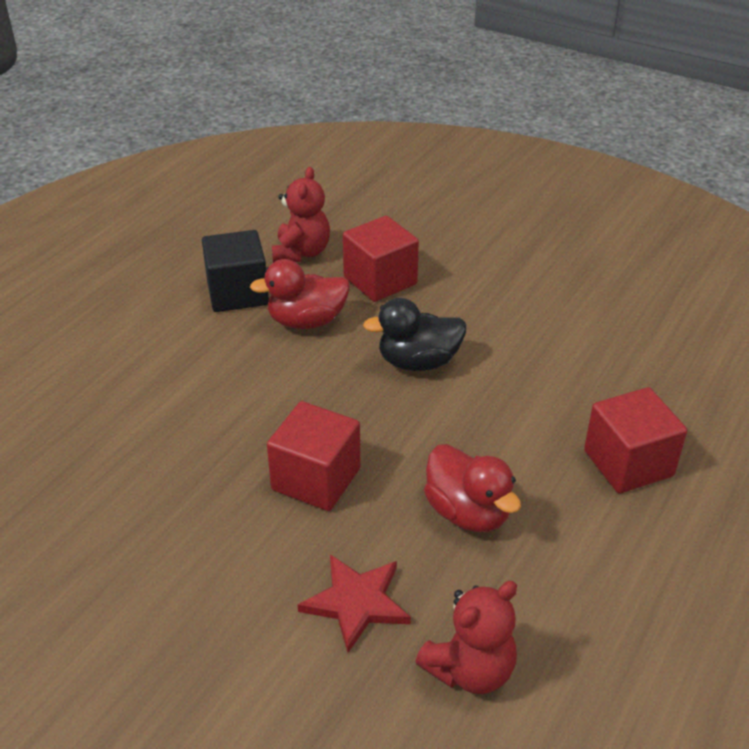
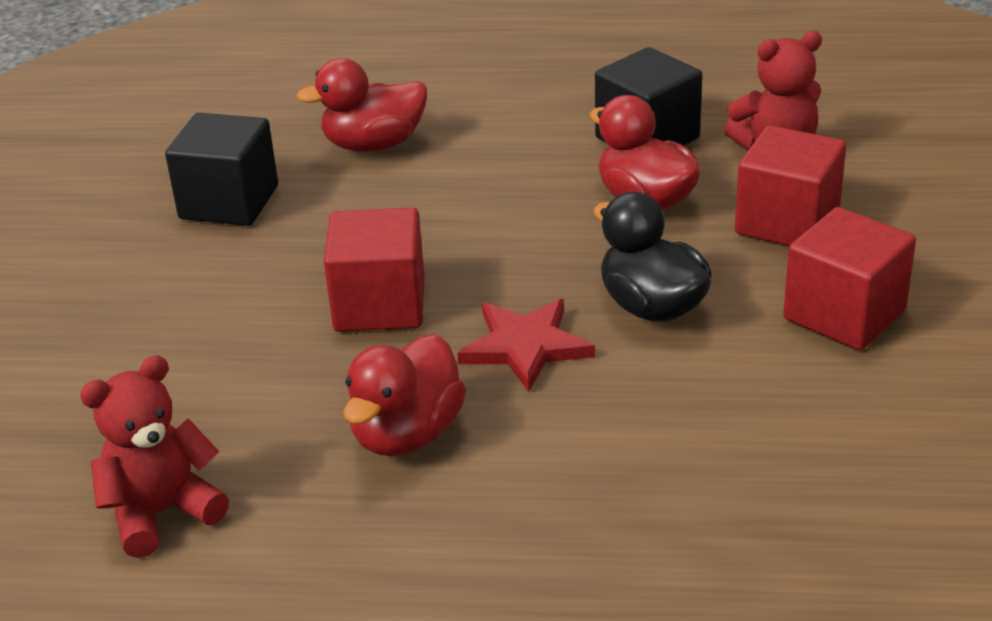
camera: 65 degrees right, 5 degrees down
red star [298,554,411,653] -> red star moved to [457,299,595,392]
red teddy bear [415,581,517,694] -> red teddy bear turned 120 degrees clockwise [80,356,229,558]
red cube [584,387,687,494] -> red cube moved to [783,207,916,350]
none -> black cube [165,113,278,226]
none -> red duck [297,58,427,152]

